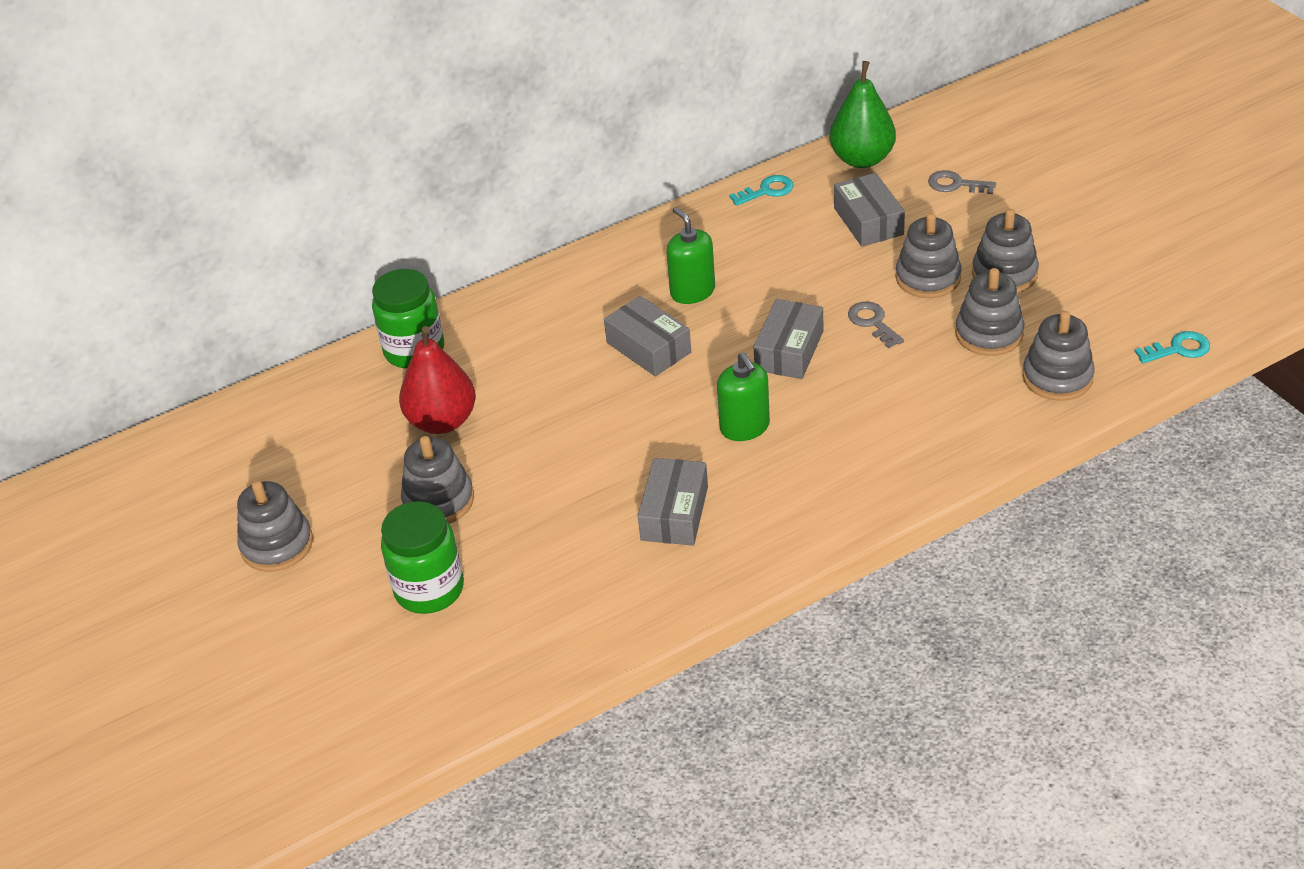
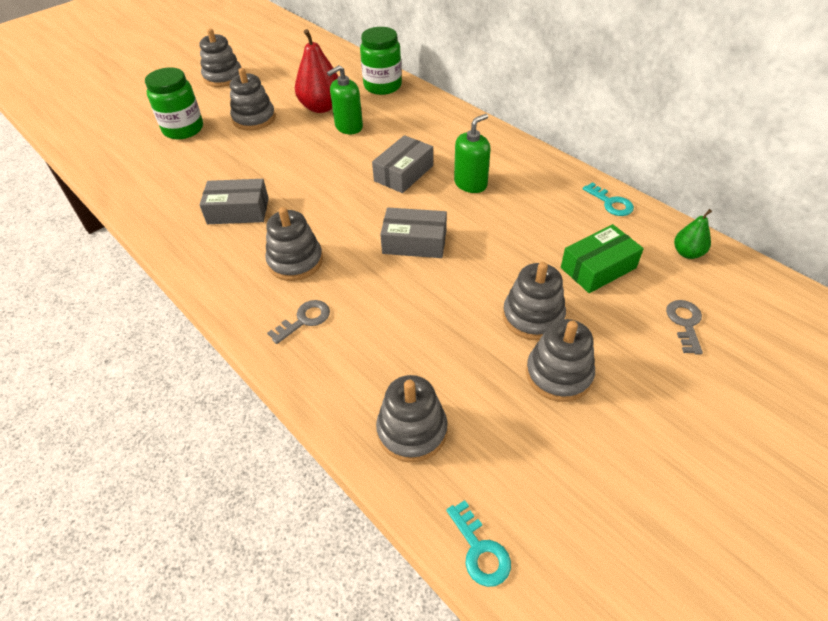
camera: 75 degrees right, 5 degrees up
green soap dispenser [717,352,770,441] -> green soap dispenser moved to [327,65,363,134]
green pear [830,61,896,168] -> green pear [674,209,712,259], size x0.54
grey box [834,173,905,247] -> green box [561,224,644,293]
grey key [848,301,904,348] -> grey key moved to [267,300,330,344]
grey stacking toy [955,268,1024,356] -> grey stacking toy moved to [265,207,323,281]

